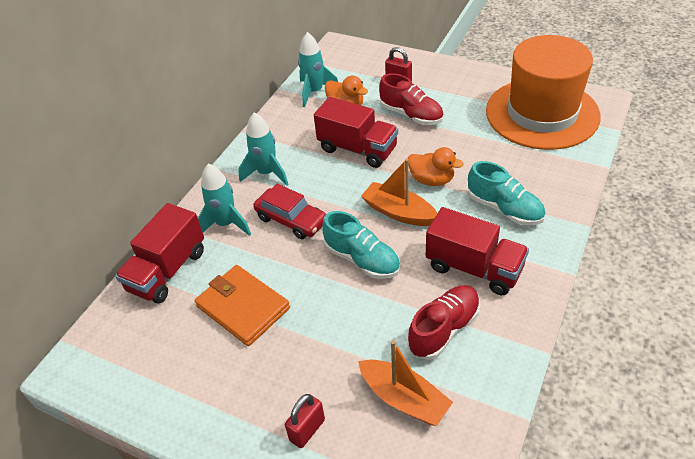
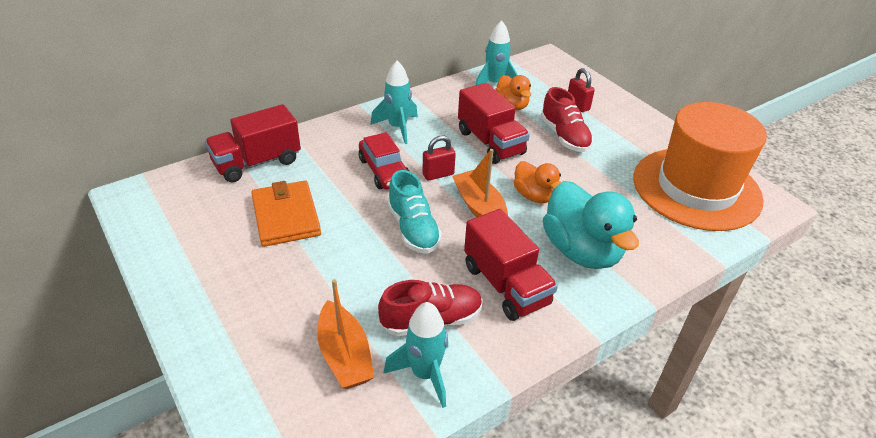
camera: 25 degrees right, 5 degrees down
turquoise rocket [198,163,251,236] -> turquoise rocket moved to [383,302,448,408]
red padlock [285,394,325,448] -> red padlock moved to [422,136,456,181]
turquoise shoe [468,161,545,226] -> turquoise duck [543,181,639,269]

